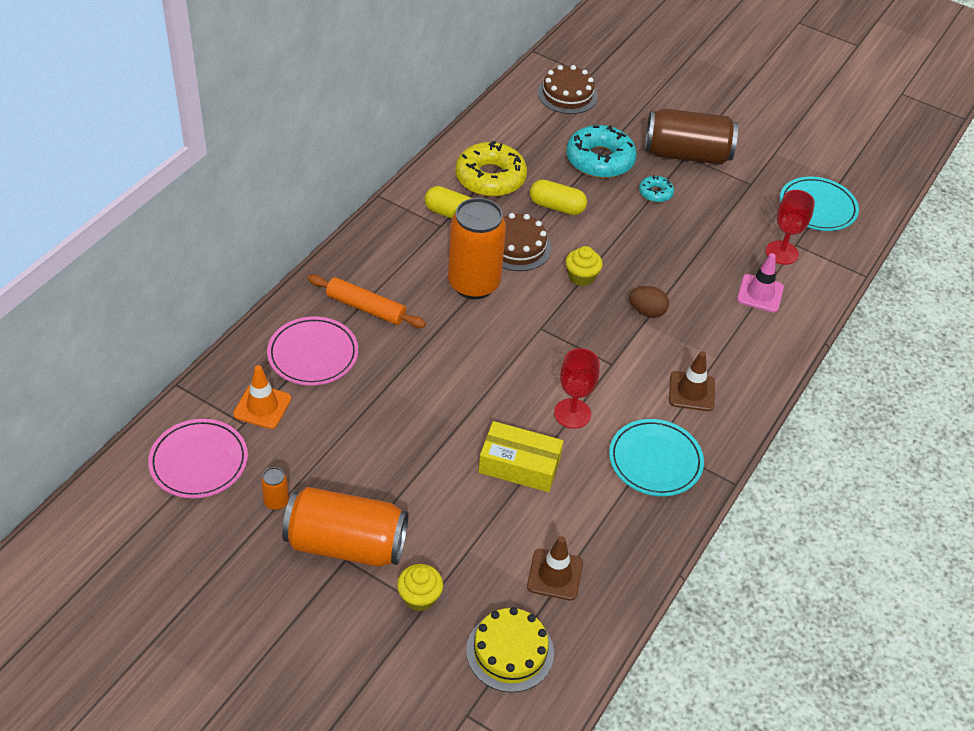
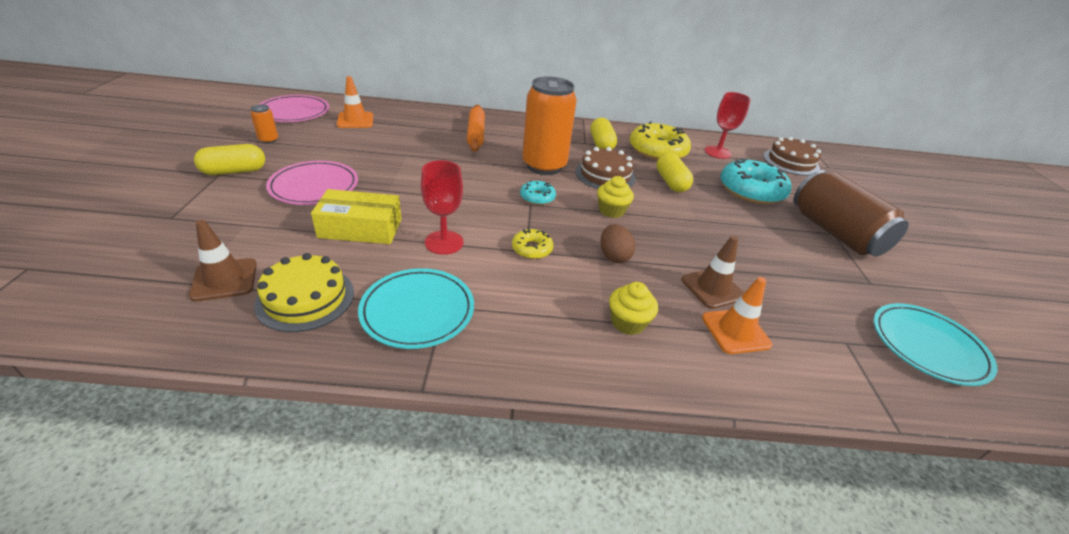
camera: 60 degrees right, 10 degrees down
pink plate [267,316,358,385] -> pink plate moved to [266,161,358,205]
orange can [282,487,408,567] -> yellow capsule [194,144,265,175]
yellow cupcake [397,564,443,611] -> yellow cupcake moved to [609,282,658,335]
yellow cake [466,607,554,693] -> yellow cake moved to [254,253,354,332]
yellow box [478,421,564,492] -> yellow box turned 75 degrees counterclockwise [311,189,401,244]
turquoise donut [639,175,674,203] -> turquoise donut moved to [520,180,556,205]
brown traffic cone [669,351,715,411] -> brown traffic cone moved to [681,236,744,309]
pink traffic cone [737,253,784,312] -> orange traffic cone [702,277,772,354]
red goblet [766,190,815,265] -> red goblet moved to [705,92,751,159]
none -> yellow donut [512,229,553,259]

